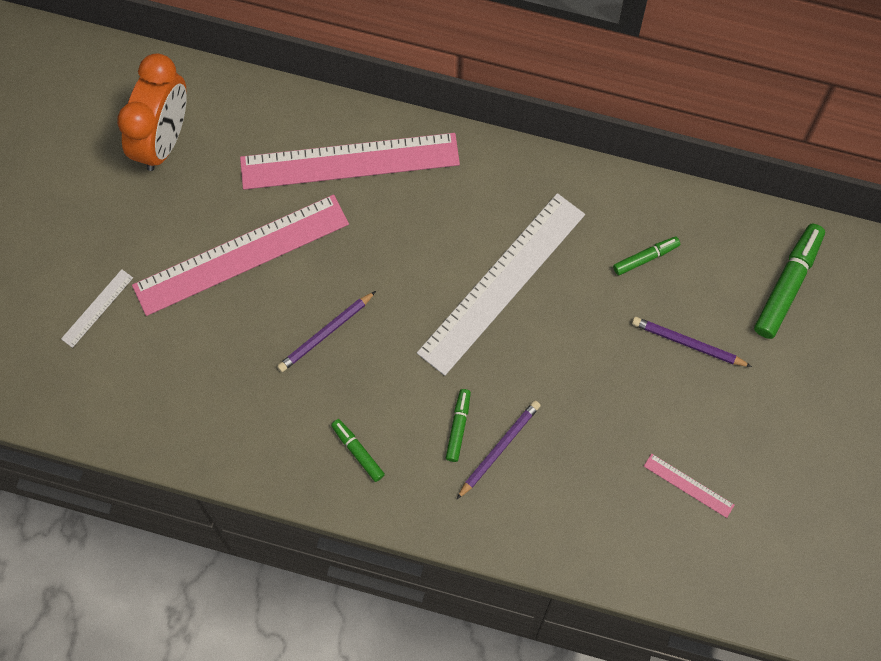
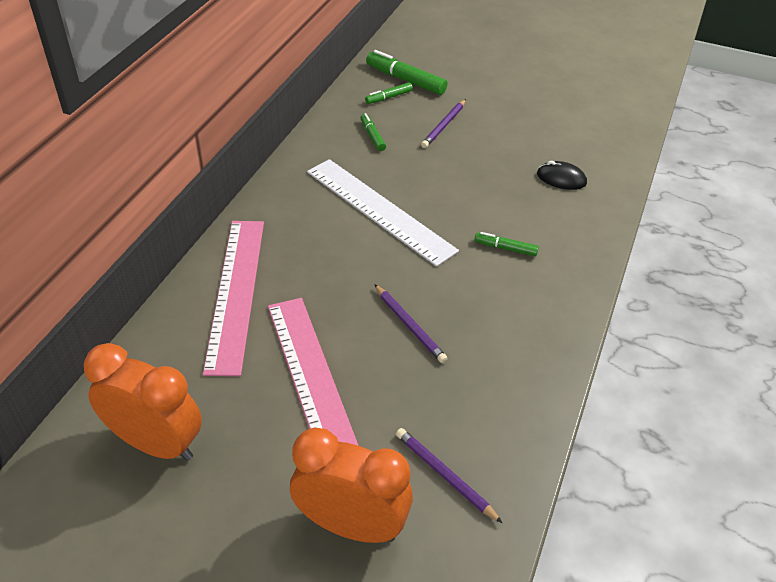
camera: 85 degrees left, 25 degrees down
white ruler [61,269,133,348] -> orange clock [290,427,413,543]
green marker [331,419,385,482] -> green marker moved to [365,82,413,104]
purple pencil [457,400,541,499] -> purple pencil moved to [396,428,502,523]
pink ruler [644,454,735,518] -> none
none -> black mouse [537,161,587,190]

